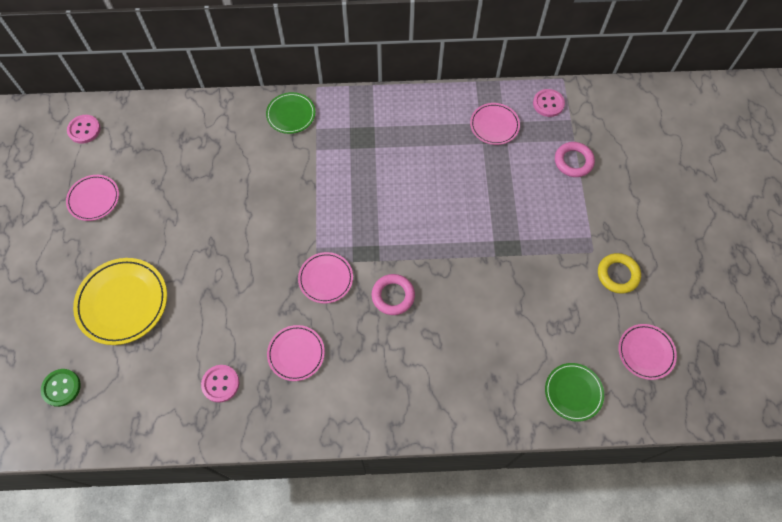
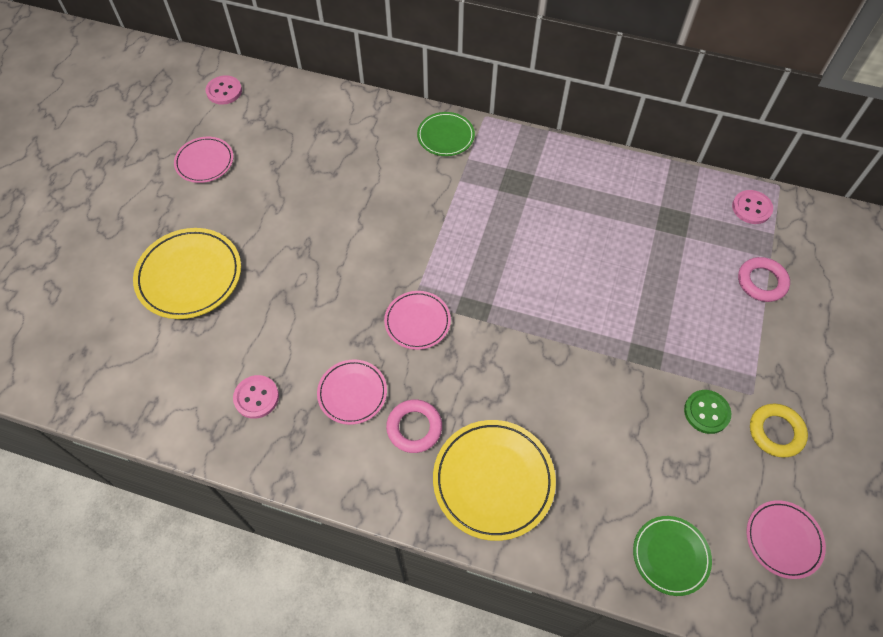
camera: 20 degrees right, 5 degrees down
green button [41,369,81,407] -> green button moved to [684,390,731,434]
pink ring [372,274,415,315] -> pink ring moved to [386,399,442,453]
pink plate [470,103,520,145] -> none
none -> yellow plate [433,420,556,541]

